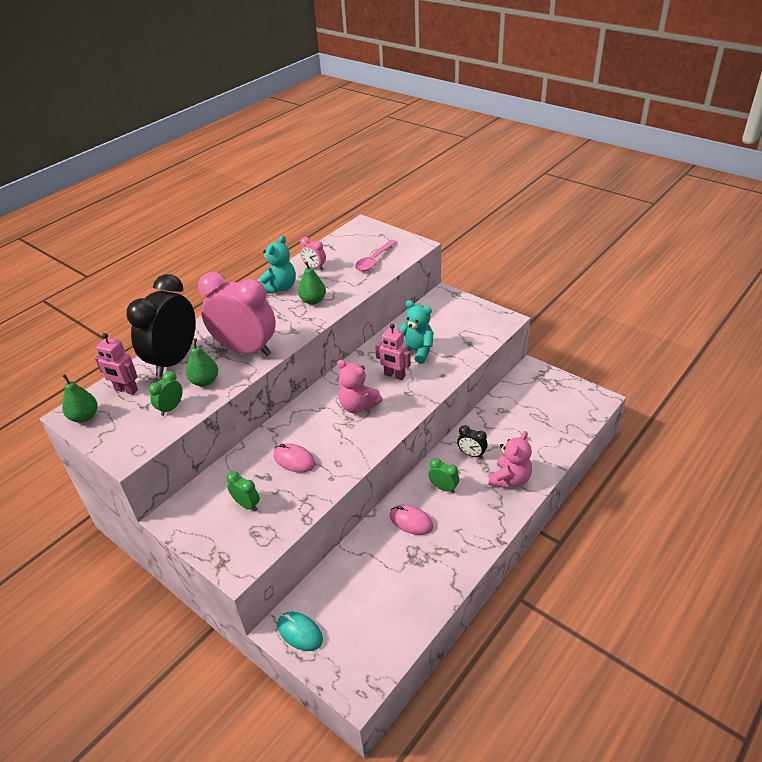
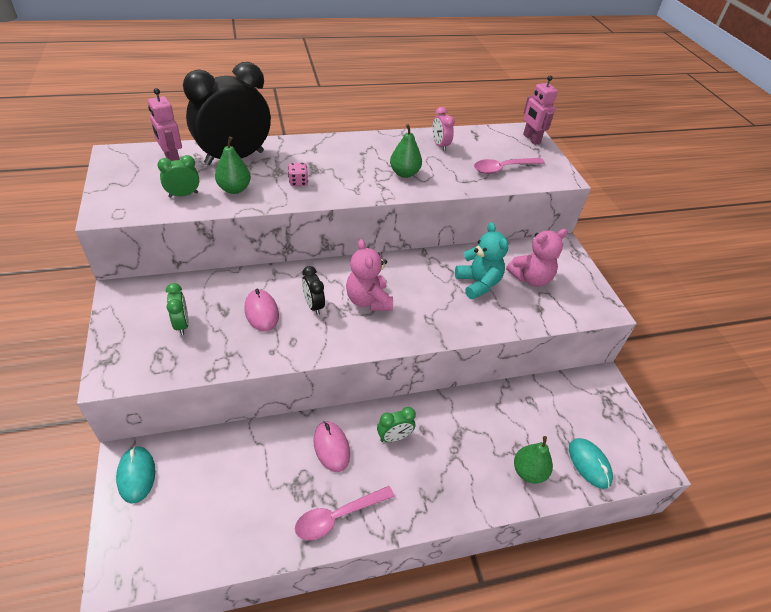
camera: 30 degrees right, 5 degrees up
green pear [62,374,97,423] -> green pear moved to [514,436,553,484]
pink clock [198,272,276,356] -> pink dice [288,163,308,186]
turquoise teddy bear [259,236,296,293] -> none
pink robot [375,324,411,380] -> pink robot moved to [523,75,558,145]
green clock [428,458,459,493] -> green clock turned 90 degrees clockwise [377,407,416,442]
black clock [457,425,488,458] -> black clock moved to [302,266,325,315]
pink teddy bear [489,431,532,488] -> pink teddy bear moved to [506,229,568,287]
none -> pink spoon [295,486,395,541]
none -> turquoise mouse [569,438,613,489]

